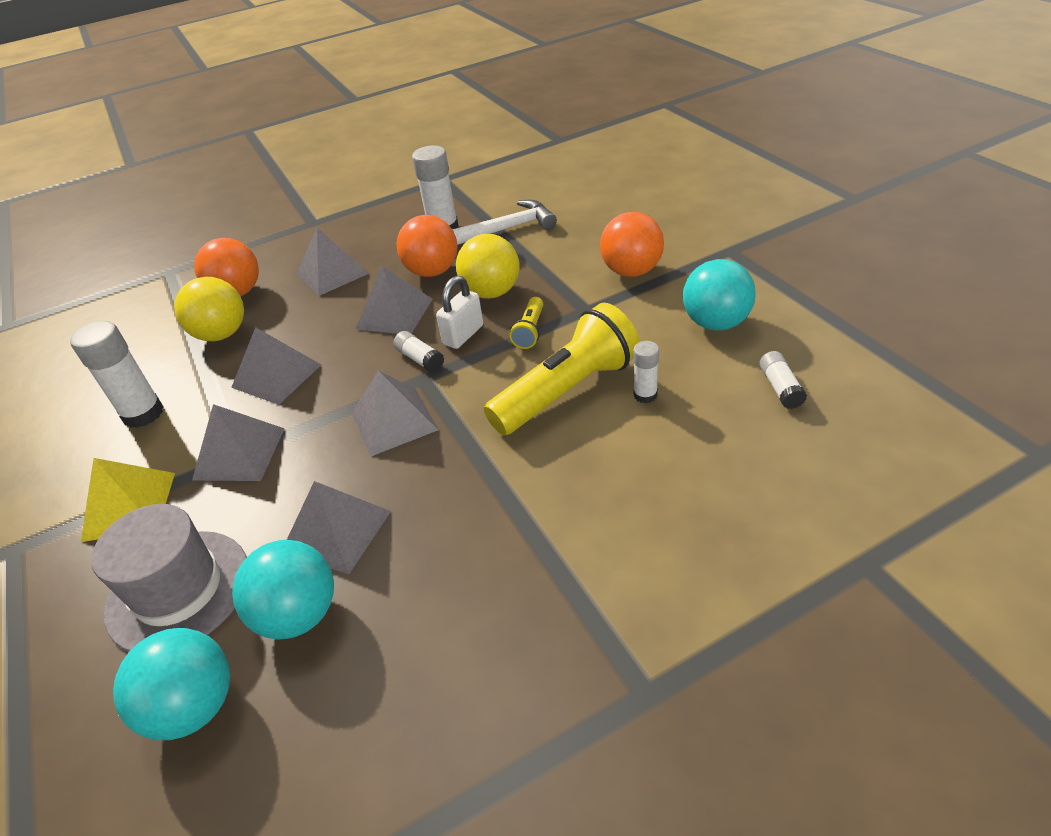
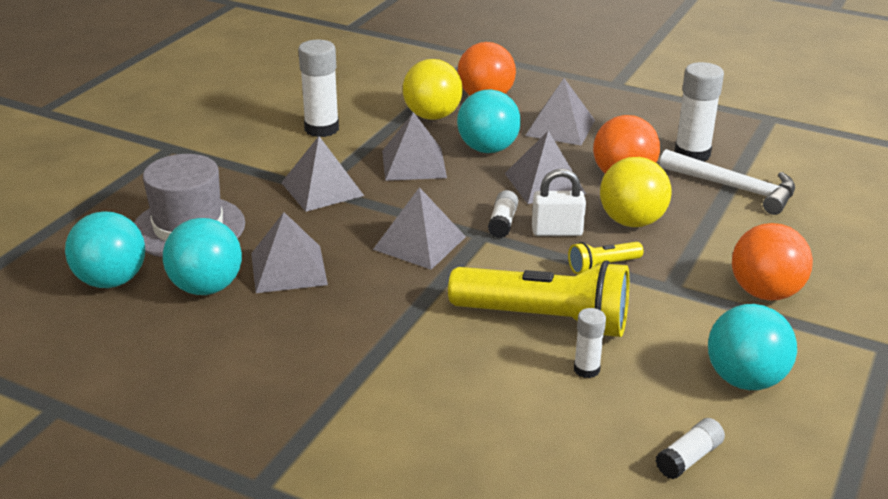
camera: 50 degrees right, 10 degrees down
yellow pyramid [81,458,175,542] -> none
none -> turquoise ball [457,89,521,153]

